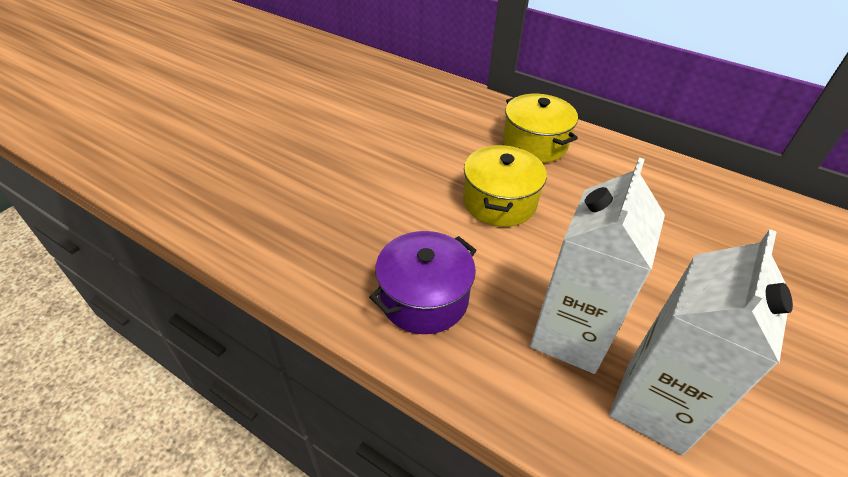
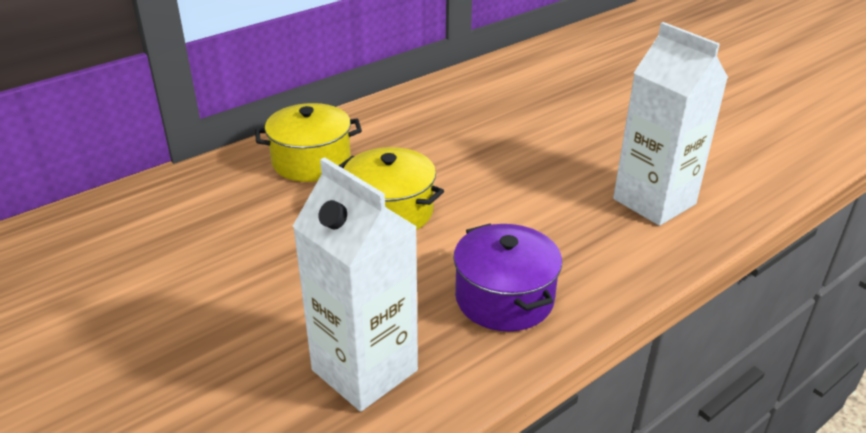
camera: 70 degrees left, 10 degrees down
white carton [530,157,665,374] -> white carton moved to [293,157,418,411]

